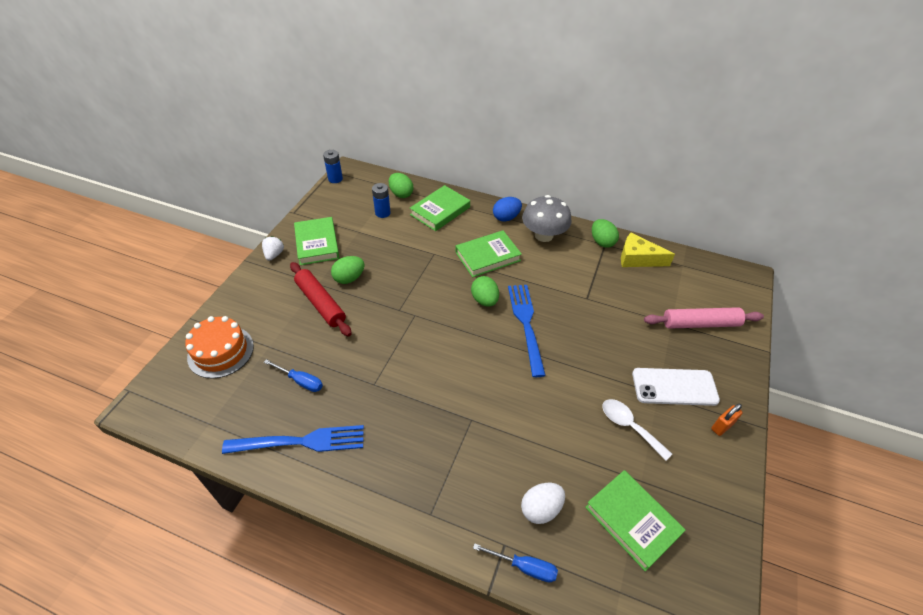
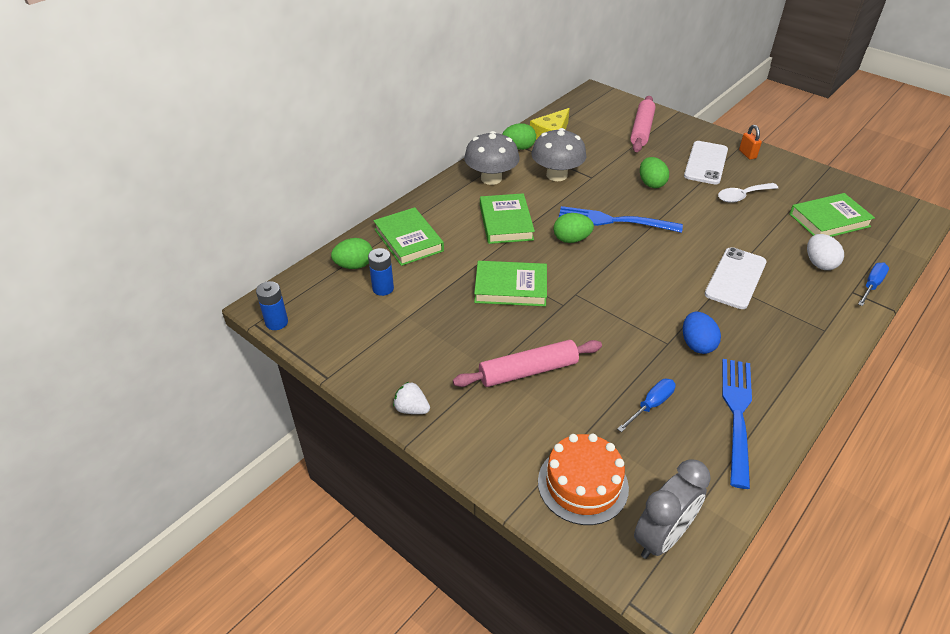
camera: 70 degrees left, 5 degrees down
red rolling pin [290,262,352,337] -> pink rolling pin [453,340,602,387]
green book [294,217,340,265] -> green book moved to [474,261,547,306]
green egg [331,256,364,284] -> green egg moved to [640,157,669,188]
blue egg [493,197,522,222] -> blue egg moved to [683,312,721,354]
none -> grey mushroom [531,128,587,181]
none -> grey clock [634,459,711,559]
none -> white phone [705,247,767,309]

